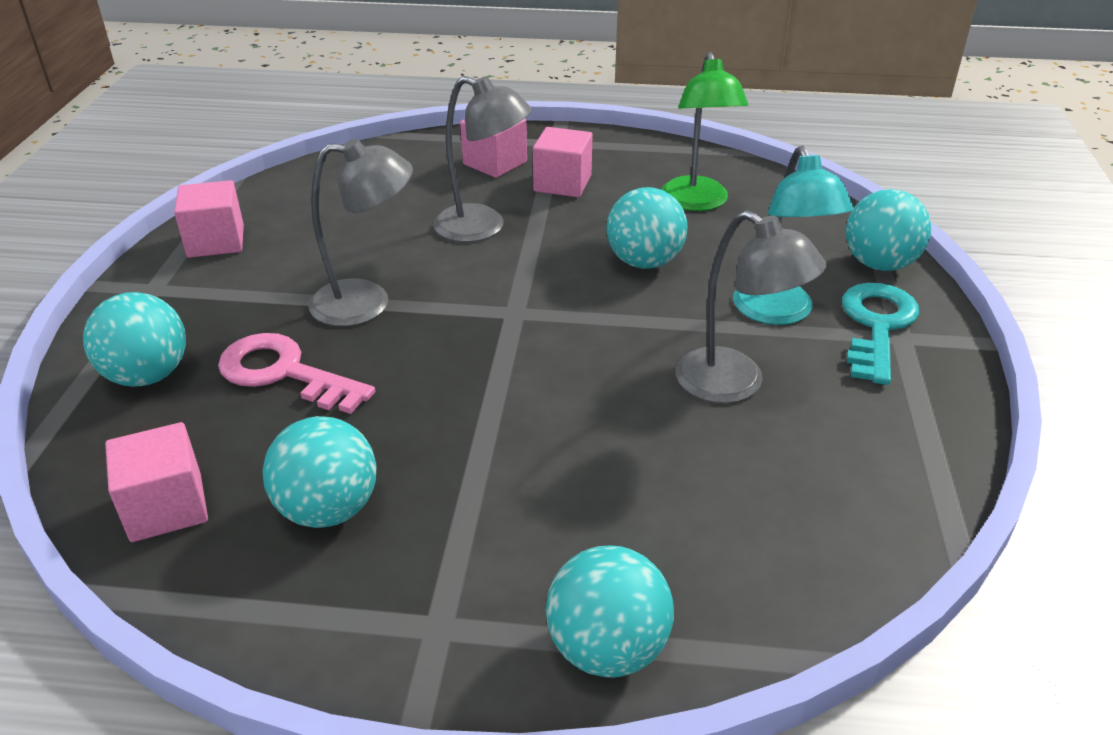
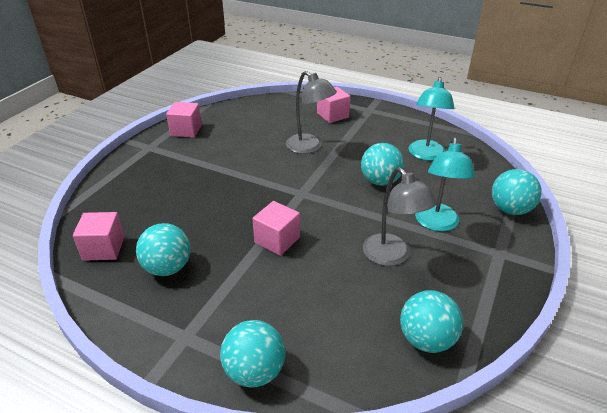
camera: 20 degrees right, 0 degrees up
turquoise ball [83,292,186,387] -> turquoise ball moved to [400,290,463,353]
pink key [218,333,375,414] -> none
grey lamp [309,138,413,326] -> none
pink cube [533,127,593,197] -> pink cube moved to [252,201,300,256]
green lamp [661,52,749,211] -> turquoise lamp [409,77,455,161]
turquoise key [842,283,919,385] -> none

